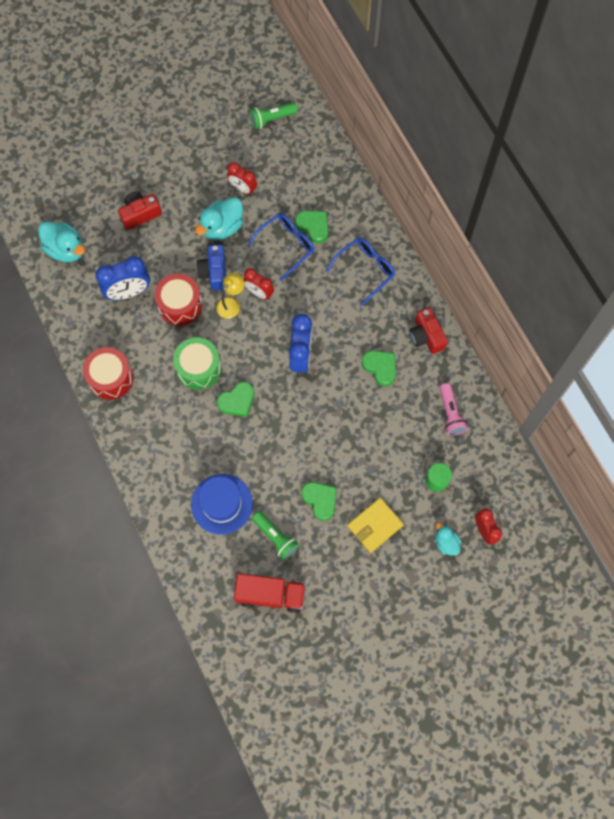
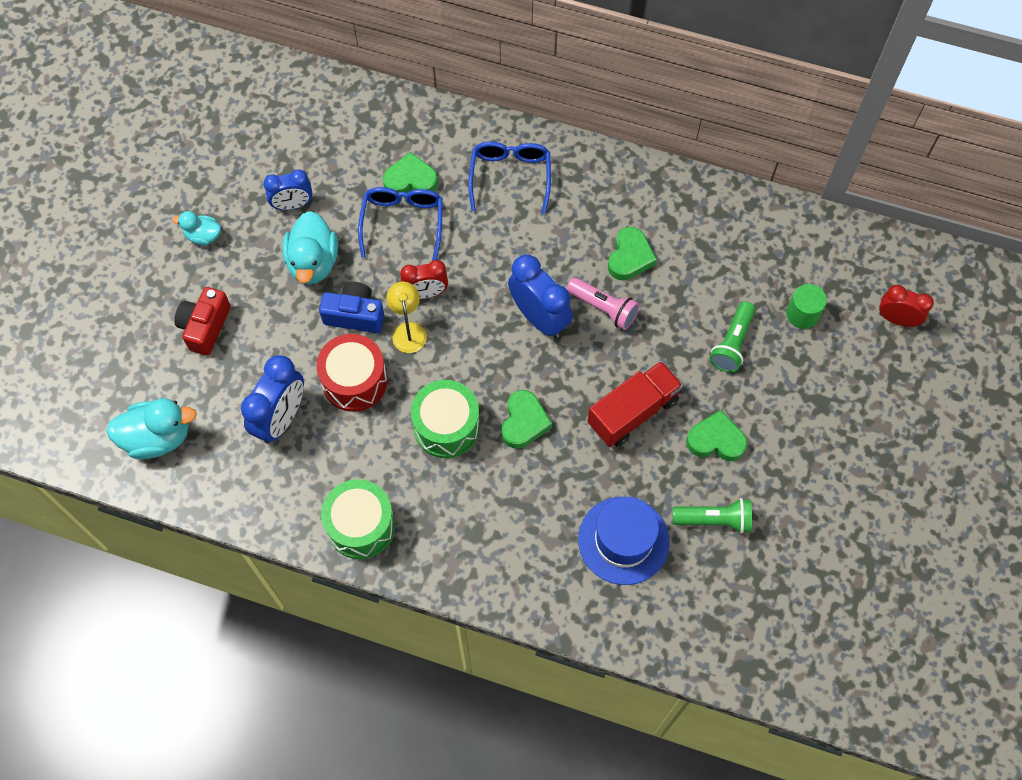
camera: 45 degrees left, 5 degrees down
red drum [83,347,133,400] -> green drum [321,479,395,559]
blue camera [197,244,226,290] -> blue camera turned 150 degrees clockwise [319,282,385,333]
red clock [227,162,257,195] -> blue clock [263,170,312,210]
red truck [234,573,306,613] -> red truck moved to [587,361,683,447]
green flashlight [249,103,298,129] -> green flashlight moved to [709,301,755,373]
yellow wallet [347,498,404,553] -> none
green heart [362,351,396,386] -> green heart turned 105 degrees clockwise [608,227,657,281]
red camera [409,307,448,354] -> none
turquoise duck [436,522,461,556] -> turquoise duck moved to [172,211,221,246]
pink flashlight [439,383,468,436] -> pink flashlight moved to [566,278,639,330]

